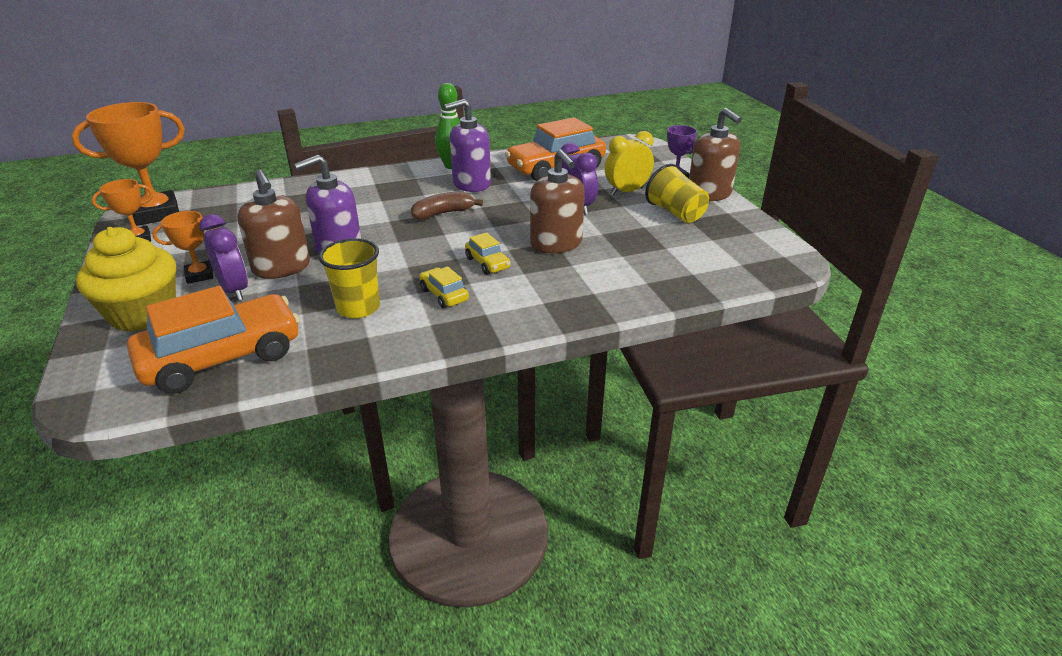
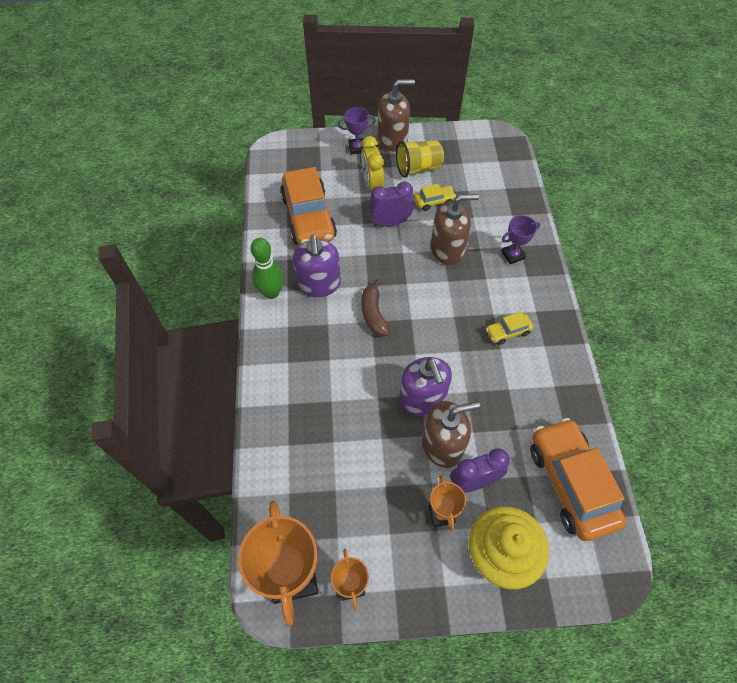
camera: 75 degrees left, 25 degrees up
yellow cup [319,238,380,318] -> none
yellow car [465,232,511,275] -> yellow car moved to [414,184,456,211]
none -> purple trophy [501,215,540,264]

